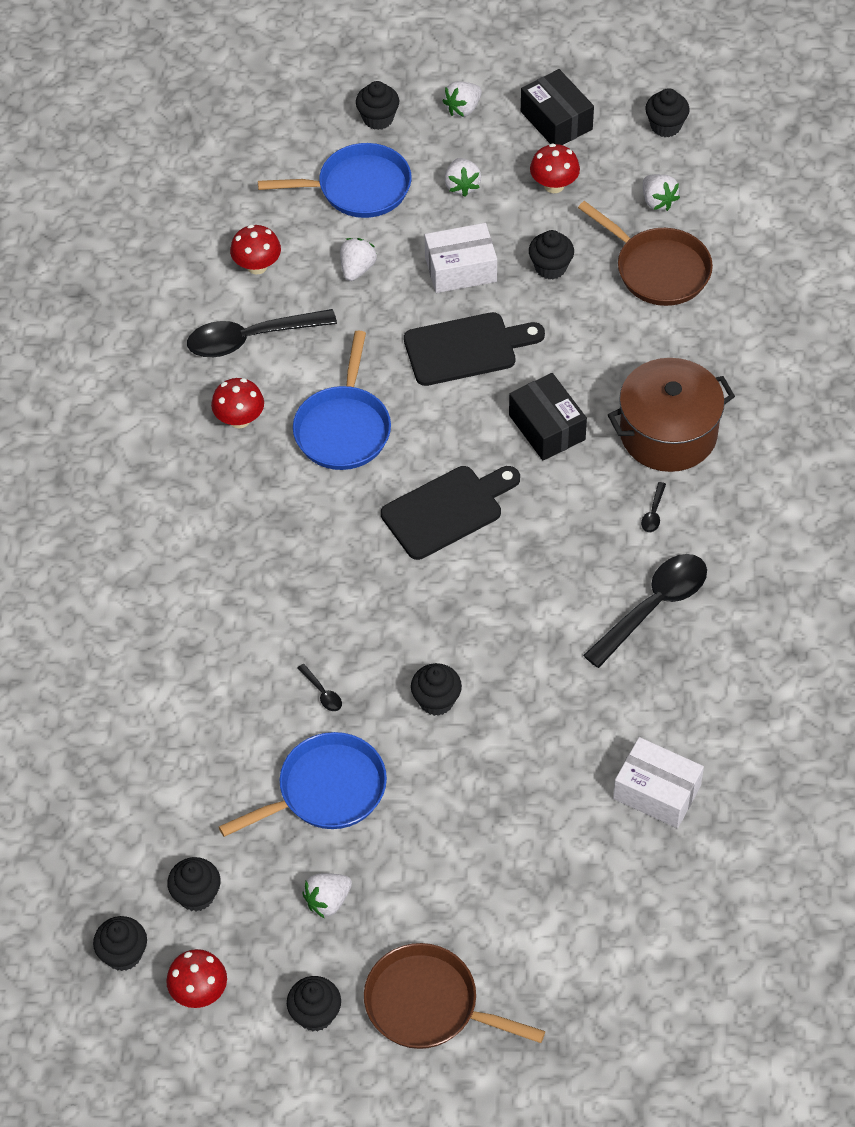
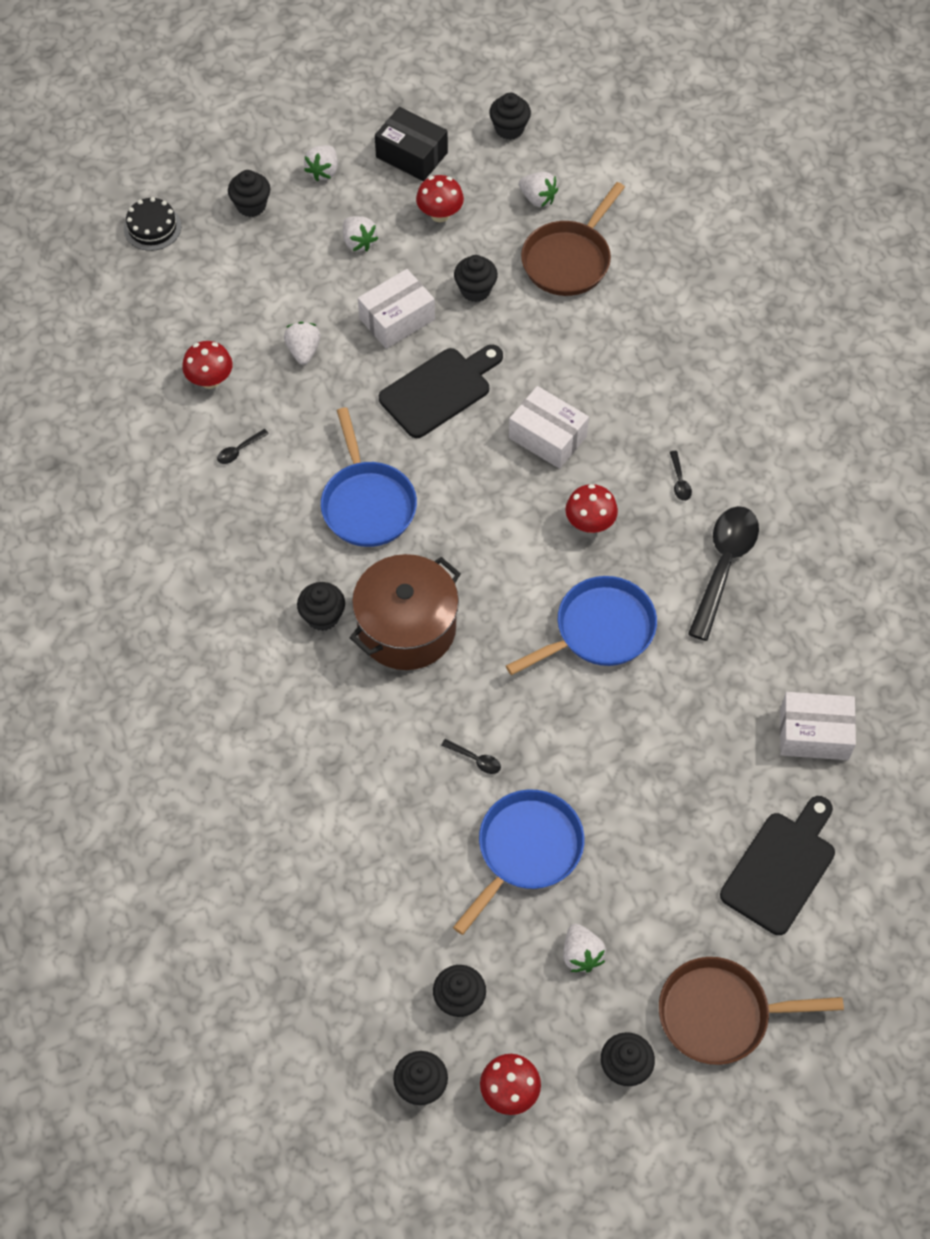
camera: 25 degrees left, 5 degrees up
black spoon [187,309,337,357] -> black spoon [217,429,269,464], size x0.40
red mushroom [211,378,264,429] -> red mushroom moved to [565,484,618,533]
blue pan [258,143,412,218] -> blue pan moved to [506,576,657,675]
white strawberry [302,873,352,918] -> white strawberry turned 45 degrees counterclockwise [563,924,606,972]
black cutting board [381,466,520,560] -> black cutting board moved to [720,796,835,935]
black cupcake [411,663,462,716] -> black cupcake moved to [297,582,345,631]
black box [509,373,587,460] -> white box [509,386,589,469]
brown pan [578,201,713,306] -> brown pan turned 105 degrees clockwise [521,182,625,296]
brown pot [608,358,735,472] -> brown pot moved to [350,554,461,670]
none -> black cake [124,197,181,251]

